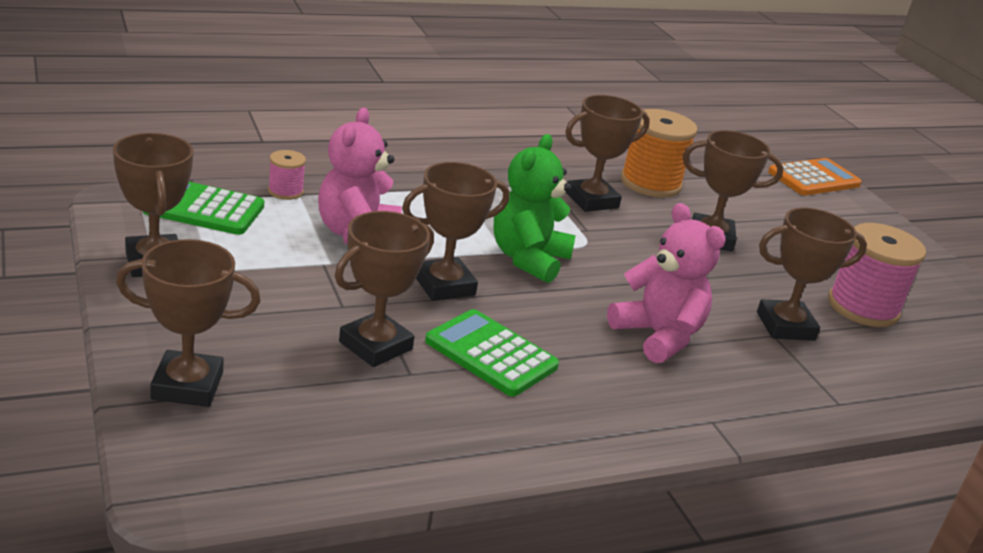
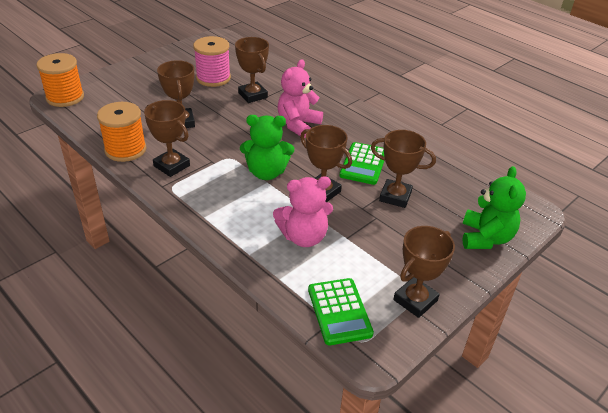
camera: 110 degrees left, 10 degrees up
brown trophy [116,239,261,407] -> green teddy bear [463,166,526,249]
pink spool [268,150,306,200] -> none
orange calculator [768,158,862,195] -> orange spool [36,53,84,107]

